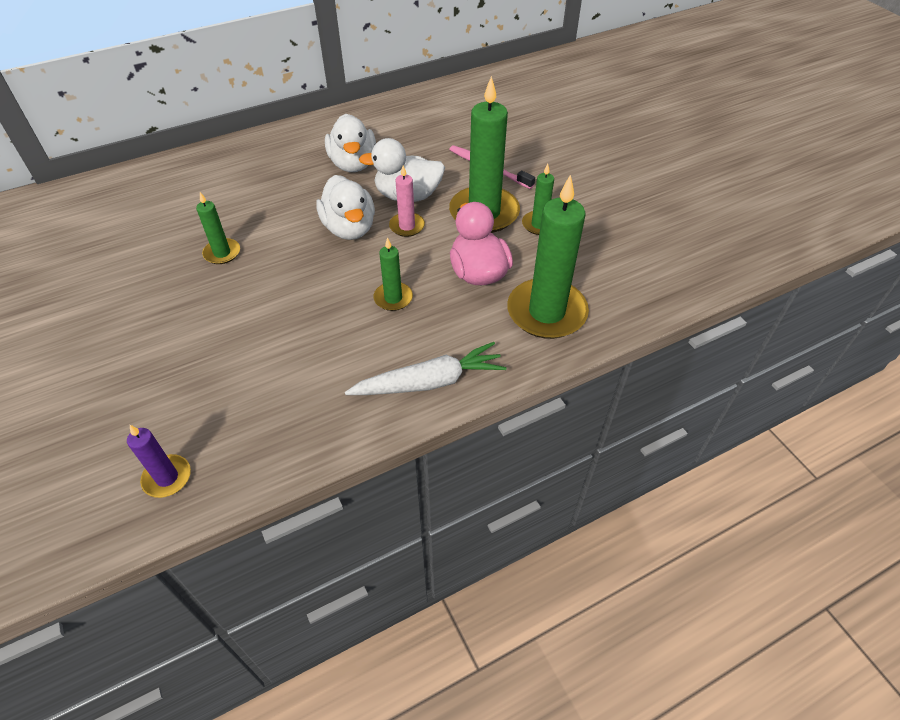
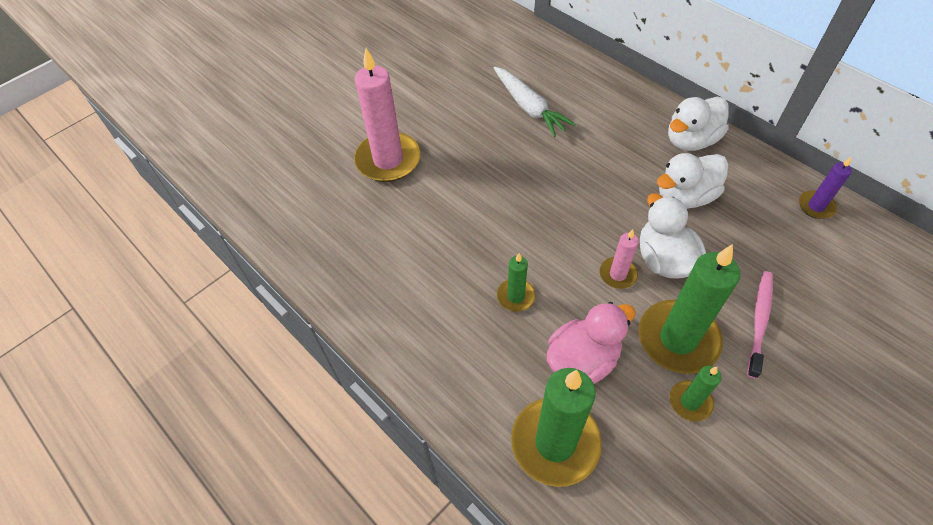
camera: 75 degrees right, 5 degrees up
purple candle [127,425,191,498] -> purple candle moved to [799,157,852,219]
green candle [196,192,240,264] -> none
white duck [316,175,375,240] -> white duck moved to [668,97,729,151]
white carrot [345,342,506,395] -> white carrot moved to [494,67,576,137]
none -> pink candle [354,48,421,182]

